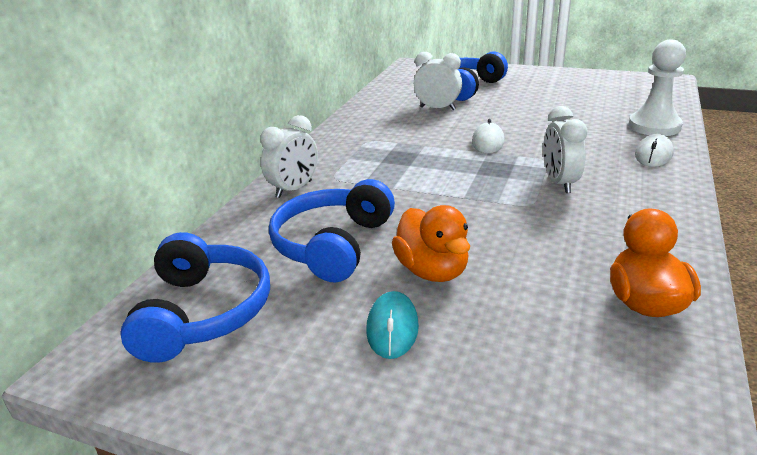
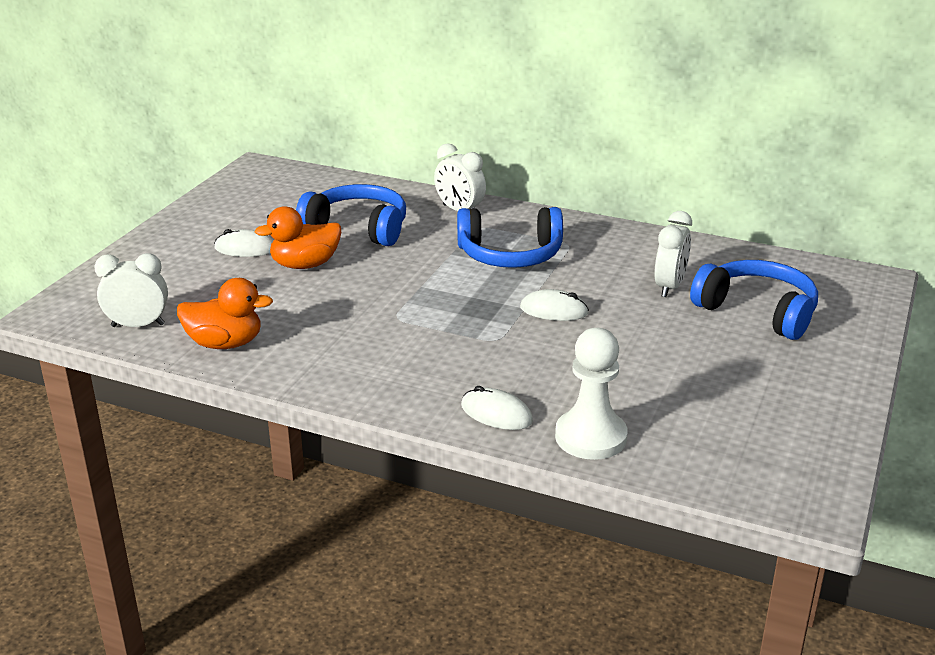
camera: 90 degrees right, 0 degrees up
blue headphones [120,232,270,363] -> blue headphones moved to [457,207,563,268]
turquoise mouse [366,291,419,359] -> white mouse [214,229,273,257]
white clock [543,106,588,193] -> white clock moved to [94,253,168,327]

